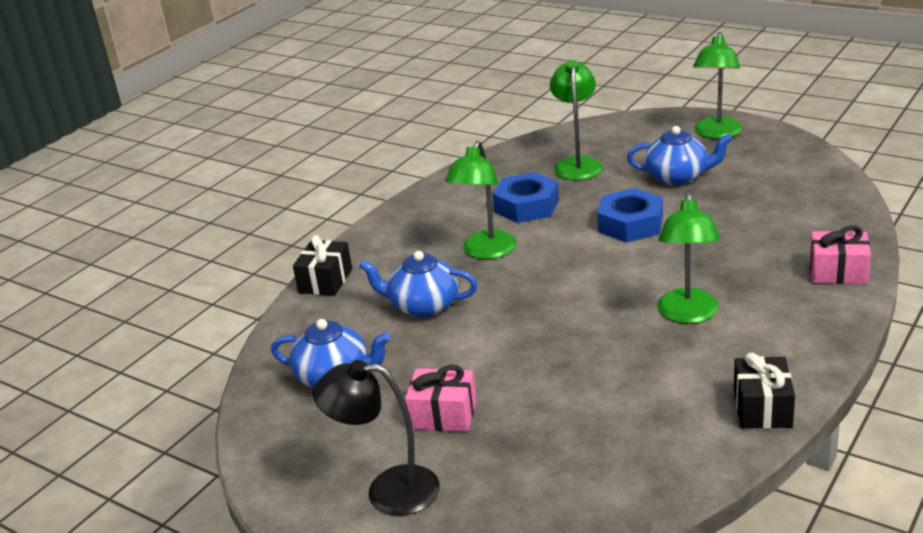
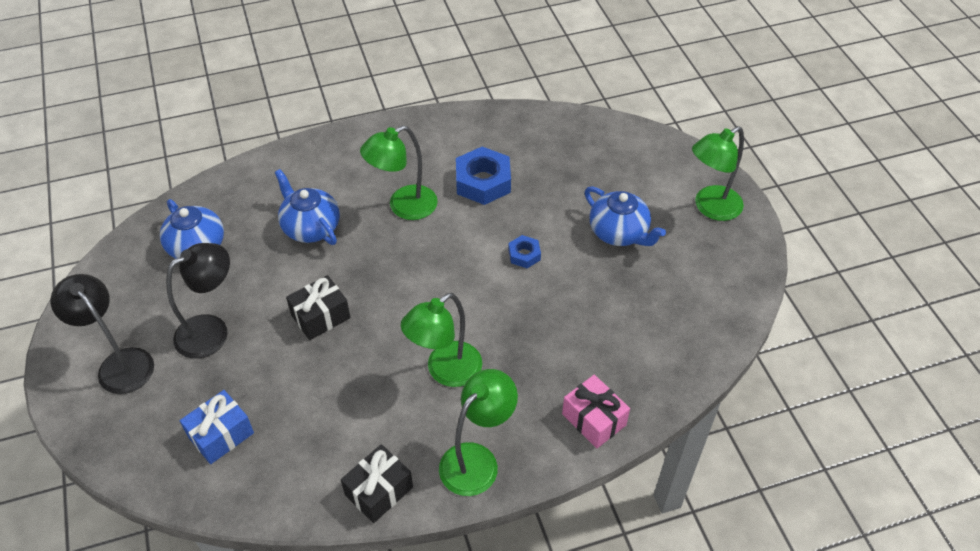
camera: 35 degrees right, 20 degrees up
black gift [293,235,352,296] -> black gift moved to [286,275,351,340]
pink gift [405,365,477,432] -> black lamp [166,243,230,359]
green lamp [550,60,603,180] -> green lamp moved to [439,369,518,496]
blue nut [597,188,663,242] -> blue nut [508,235,541,268], size x0.53
none -> blue gift [180,390,254,464]

